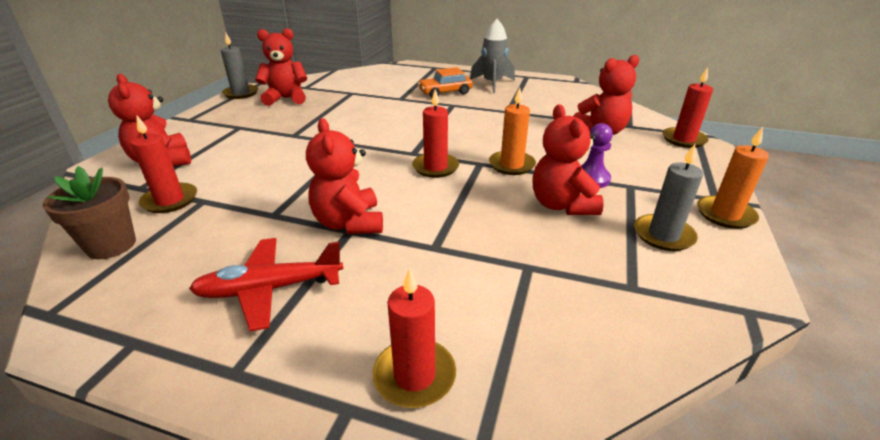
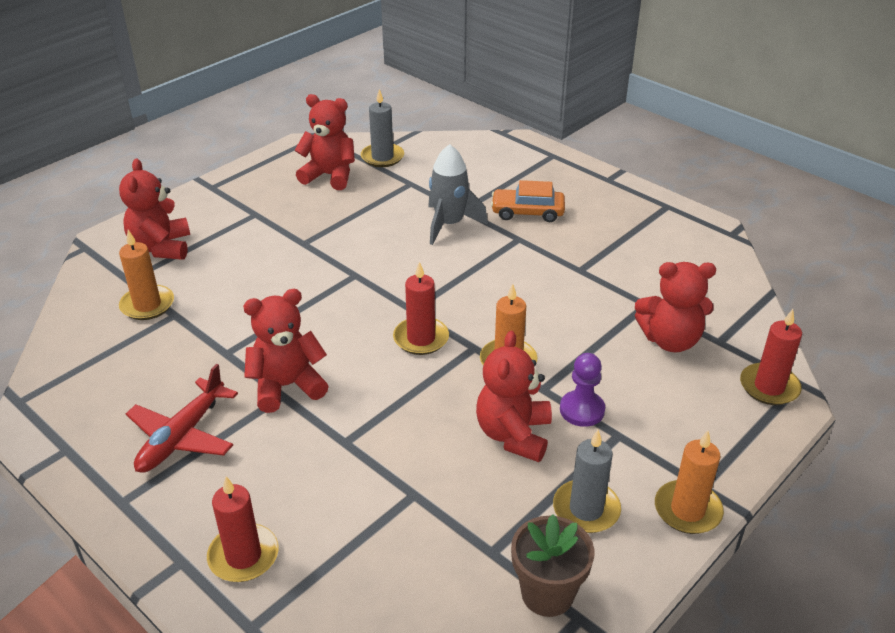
camera: 25 degrees right, 5 degrees up
brown flower pot [43,166,136,259] -> brown flower pot moved to [511,514,594,617]
red candle [131,116,197,213] -> orange candle [119,230,174,320]
red plane [189,238,343,331] -> red plane turned 75 degrees counterclockwise [126,364,238,473]
grey candle [221,33,258,99] -> grey candle moved to [361,89,404,167]
red teddy bear [306,118,383,234] -> red teddy bear turned 60 degrees clockwise [243,289,329,413]
grey rocket [470,19,515,93] -> grey rocket moved to [428,144,488,245]

